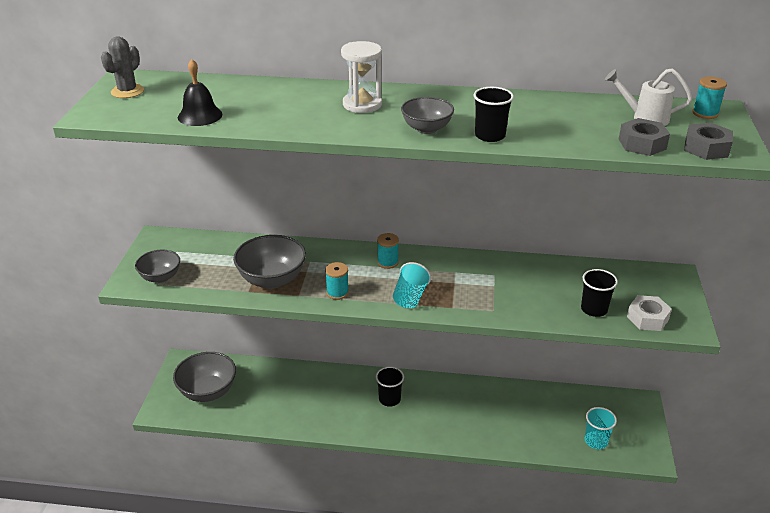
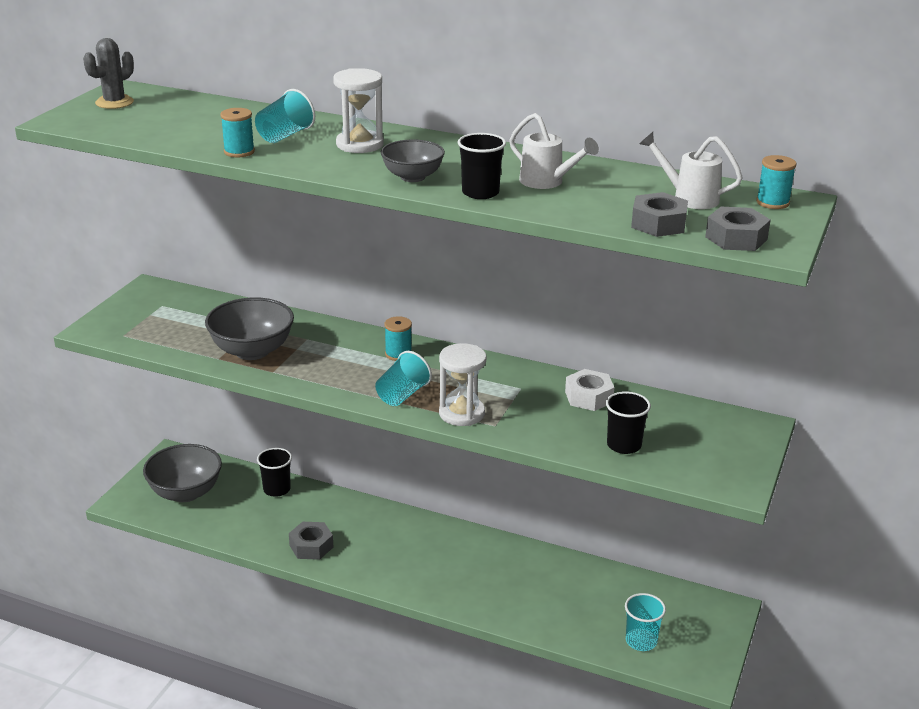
camera: 15 degrees right, 5 degrees down
grey bowl [135,250,180,283] -> none
black bell [178,59,222,126] -> none
turquoise spool [325,262,349,300] -> turquoise spool moved to [220,108,255,157]
black cup [376,367,404,407] -> black cup moved to [257,448,292,497]
white nut [627,295,672,331] -> white nut moved to [565,369,614,411]
none -> turquoise cup [255,89,315,143]
none -> grey nut [289,522,333,560]
none -> white hourglass [439,343,486,426]
none -> white watering can [509,113,599,189]

